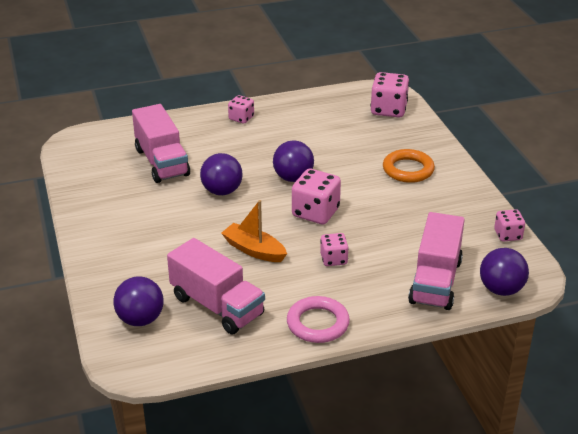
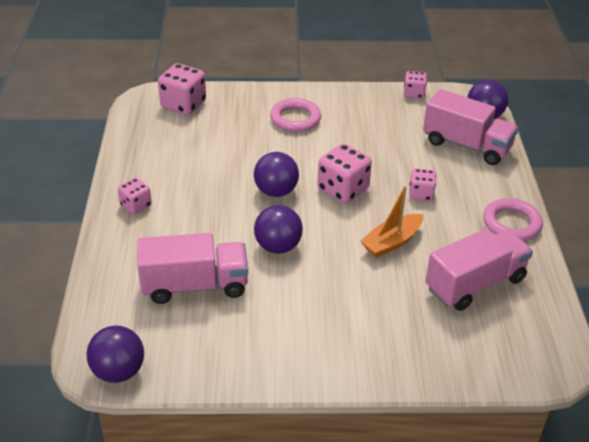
camera: 75 degrees left, 5 degrees up
purple ball [113,277,164,326] -> purple ball moved to [86,326,144,383]
orange ring [383,149,435,183] -> pink ring [270,98,321,132]

